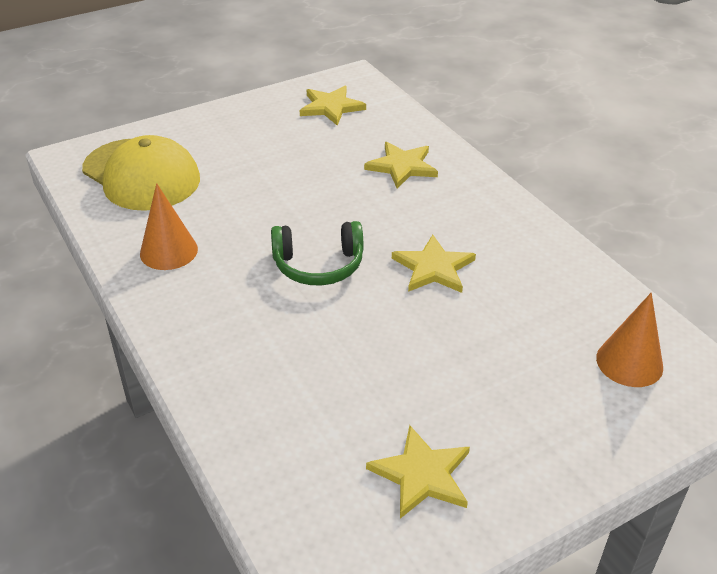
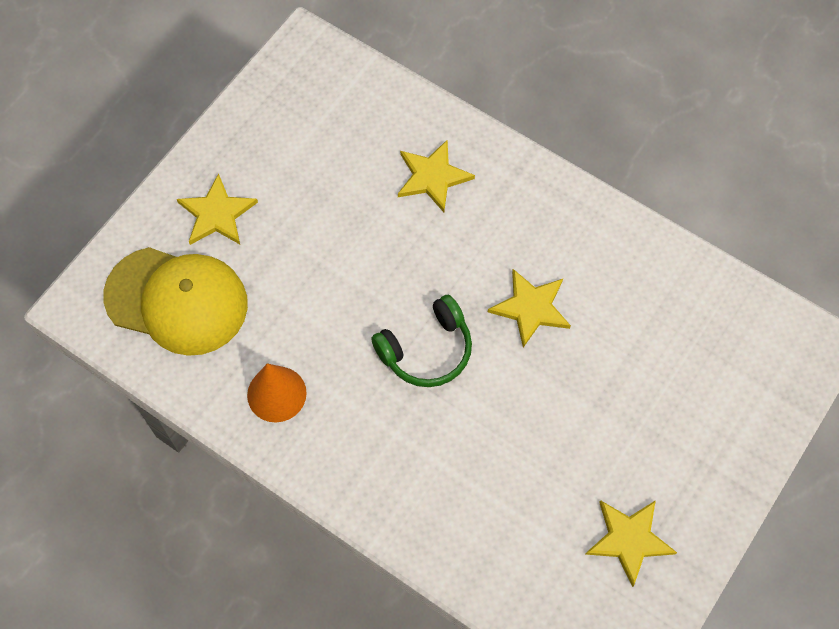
camera: 25 degrees left, 25 degrees up
yellow star [300,86,366,126] -> yellow star moved to [177,173,258,245]
orange cone [596,293,663,387] -> none

